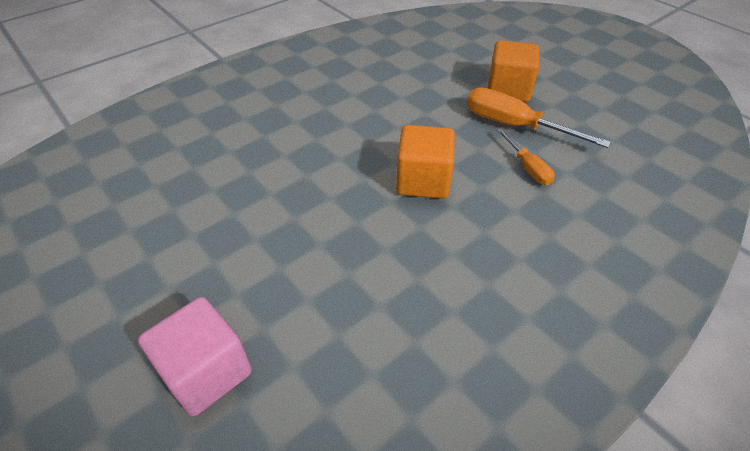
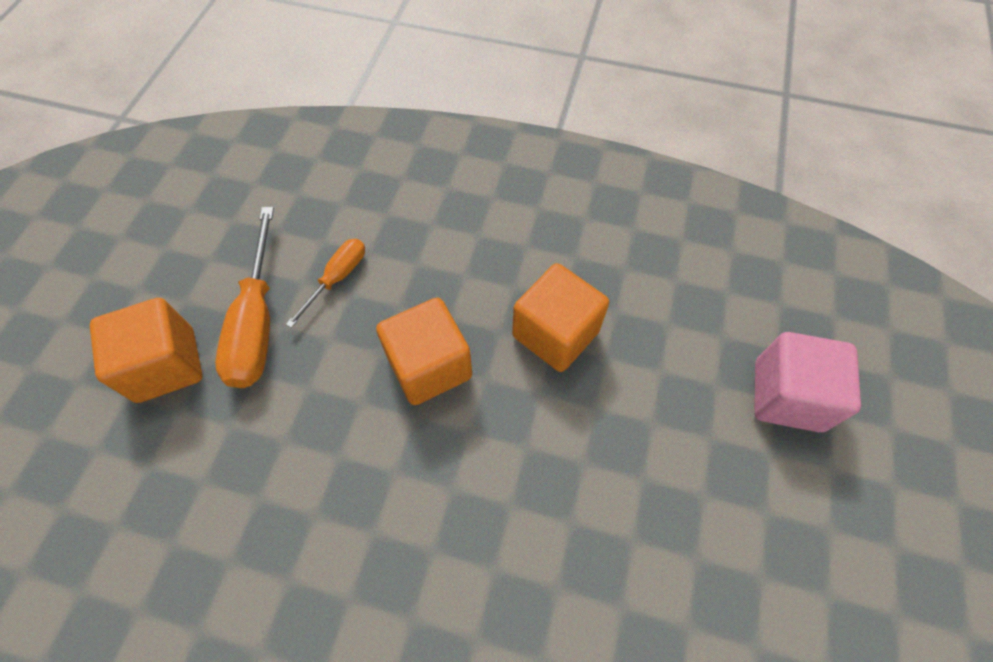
camera: 125 degrees left, 15 degrees up
none -> orange cube [512,263,609,372]

